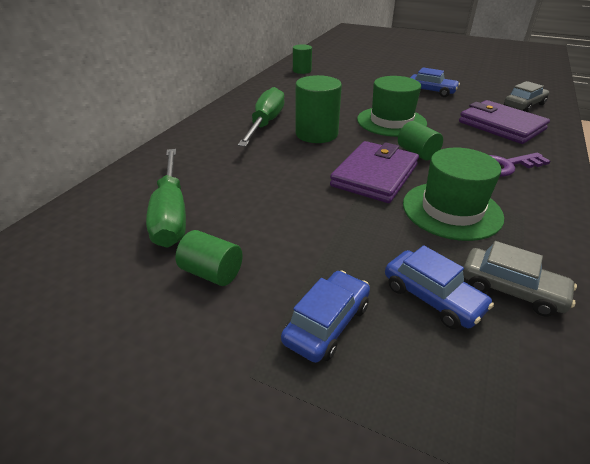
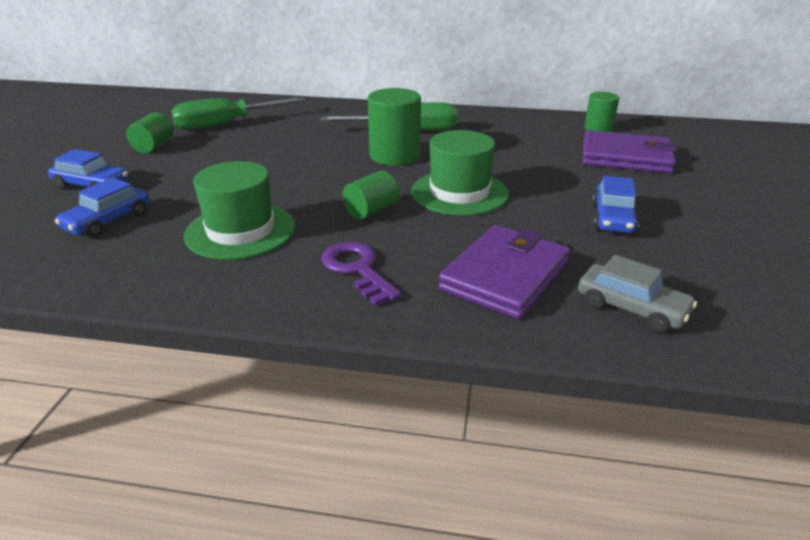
camera: 75 degrees right, 5 degrees down
purple wallet [330,141,419,203] -> purple wallet moved to [582,130,677,174]
grey car [463,241,577,317] -> none

